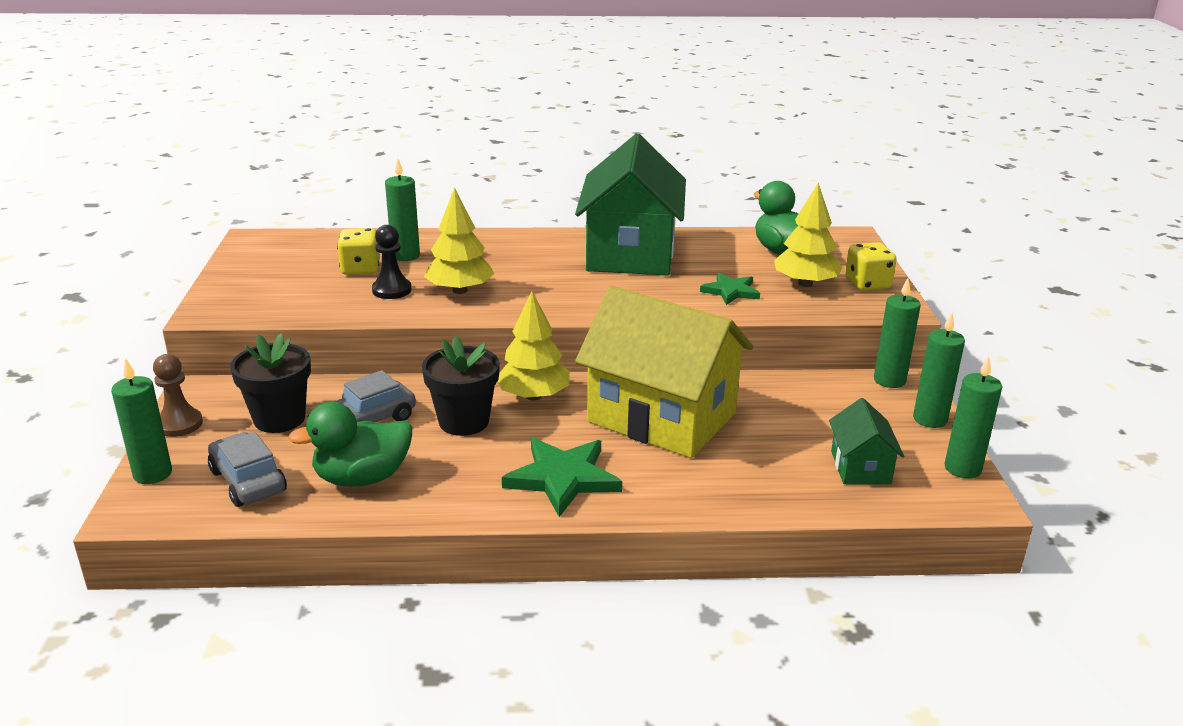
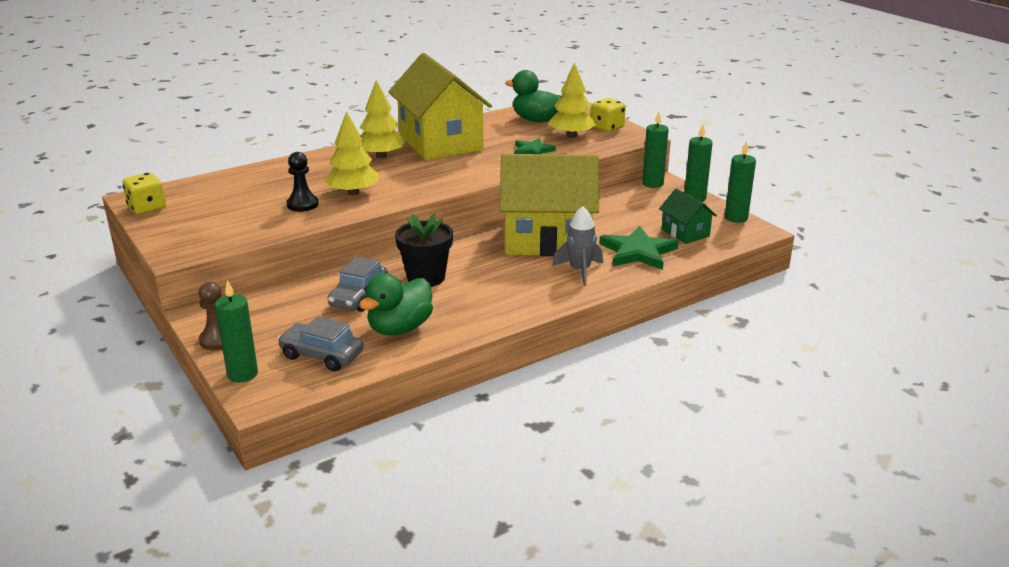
camera: 30 degrees left, 0 degrees up
black flower pot [230,333,311,433] -> none
yellow dice [337,228,380,275] -> yellow dice moved to [122,173,166,215]
green candle [385,159,420,261] -> none
yellow tree [497,291,570,401] -> yellow tree moved to [360,80,406,158]
green star [502,438,622,517] -> green star moved to [599,226,678,270]
green house [575,134,686,275] -> yellow house [388,53,492,160]
none -> grey rocket [552,206,603,286]

